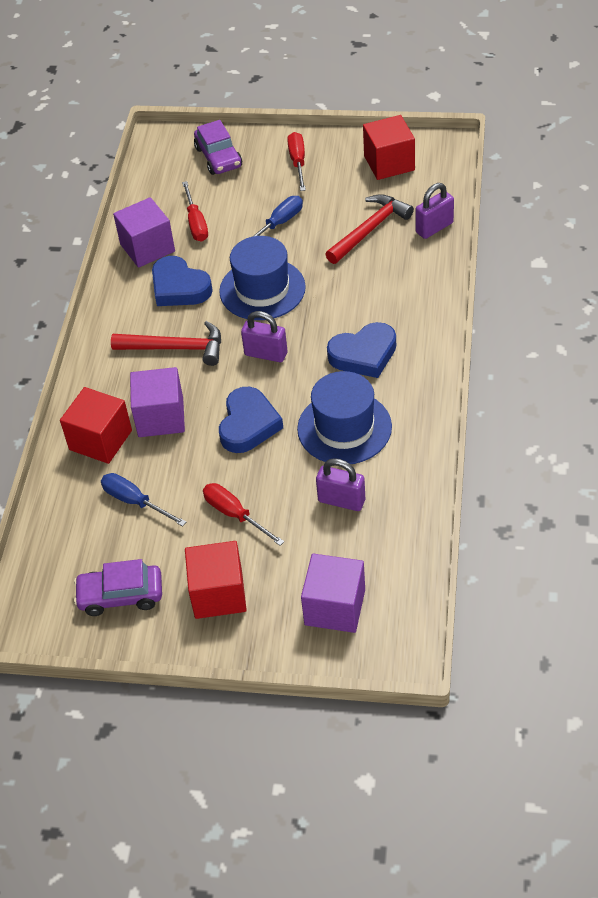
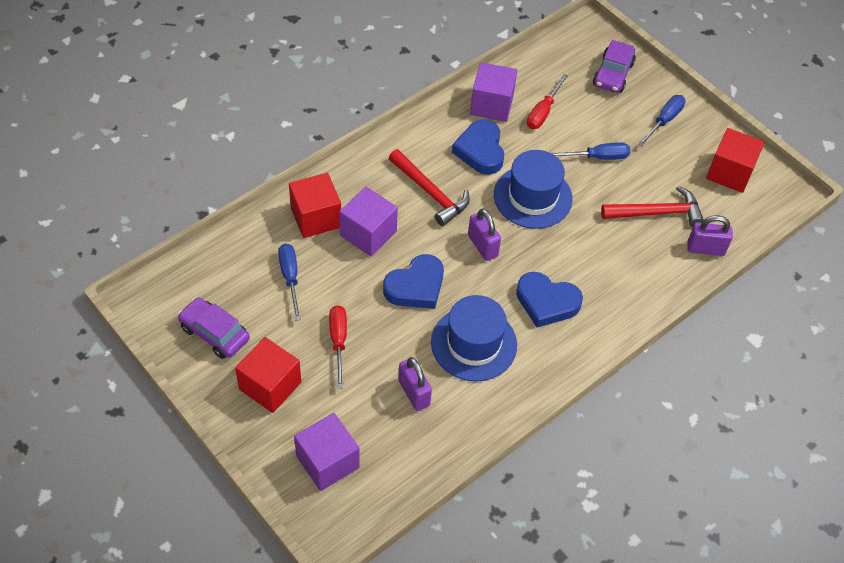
camera: 35 degrees right, 5 degrees up
red screwdriver [287,132,306,191] -> blue screwdriver [638,95,686,146]

